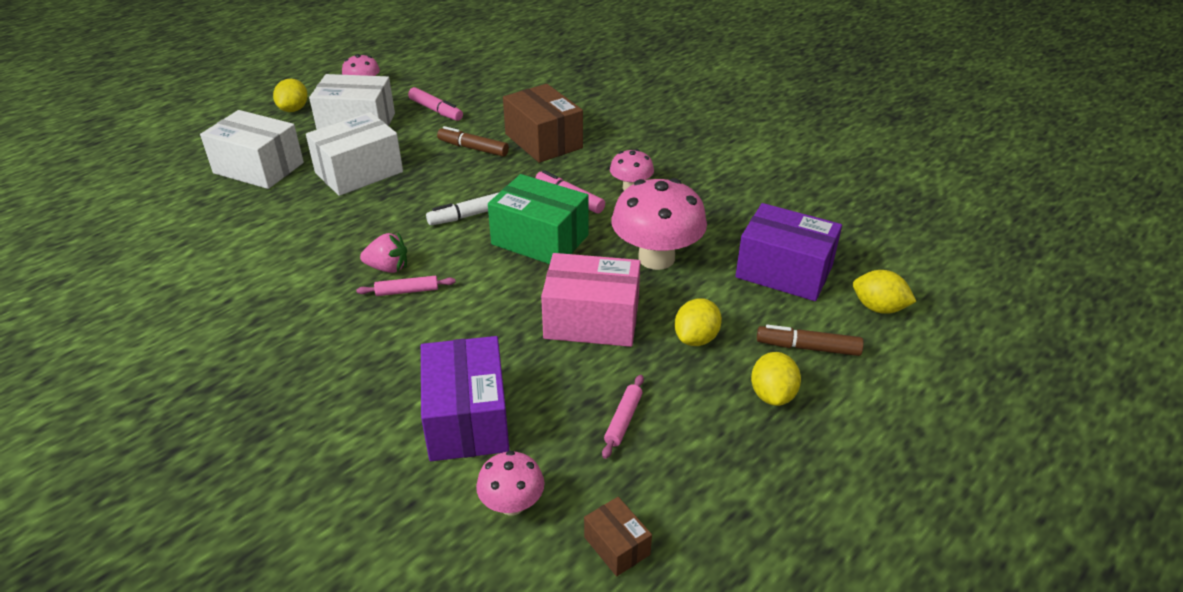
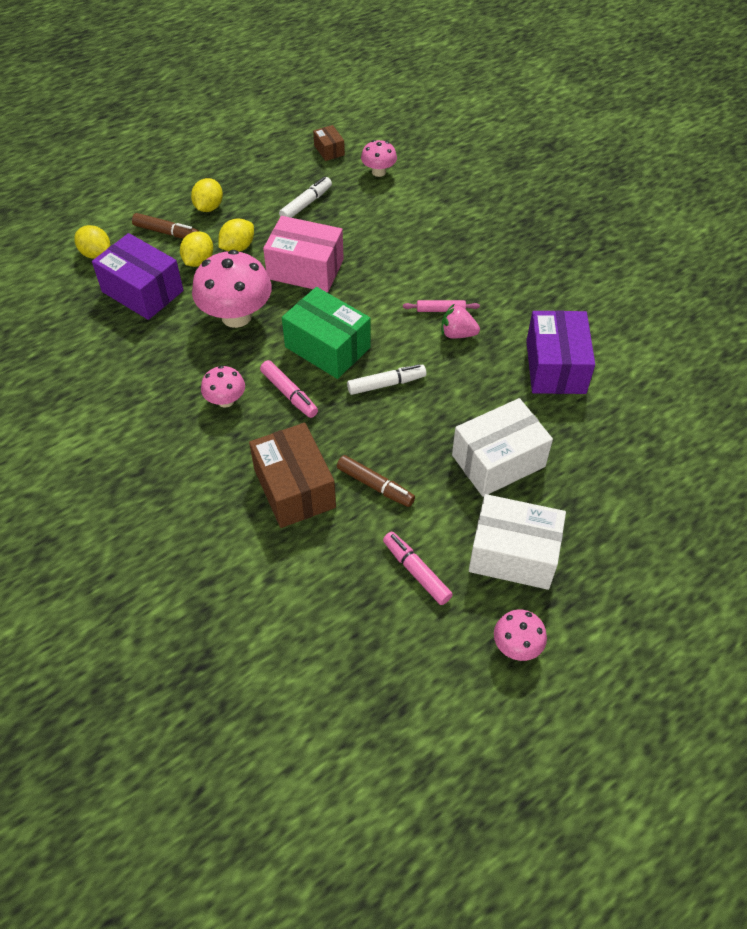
camera: 170 degrees left, 15 degrees up
white box [200,110,304,189] -> none
yellow lemon [273,79,308,112] -> yellow lemon moved to [180,231,213,267]
purple box [421,336,509,461] -> purple box moved to [526,310,595,394]
pink rolling pin [602,375,644,459] -> white marker [279,177,332,218]

